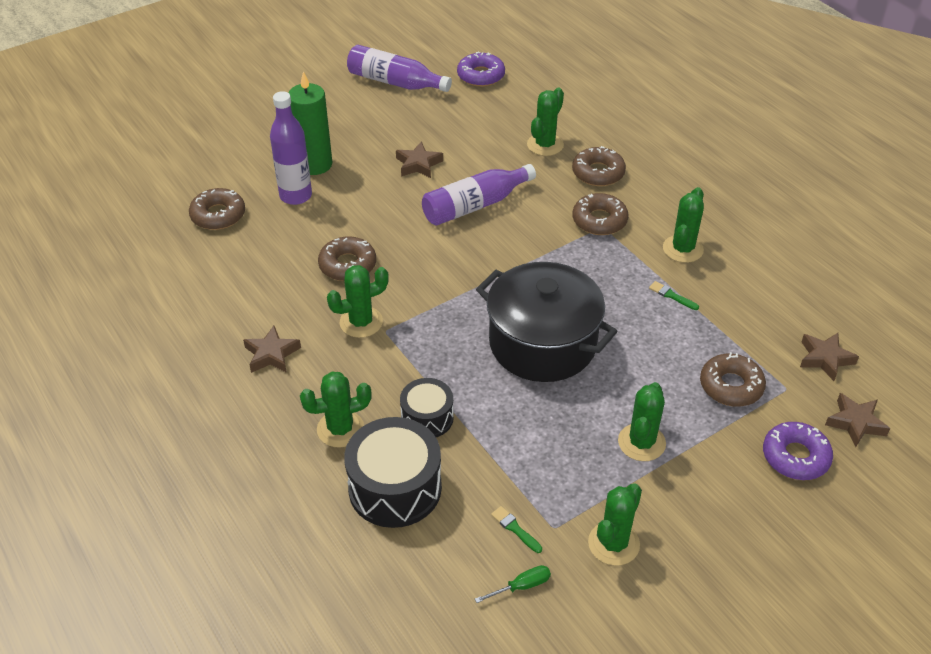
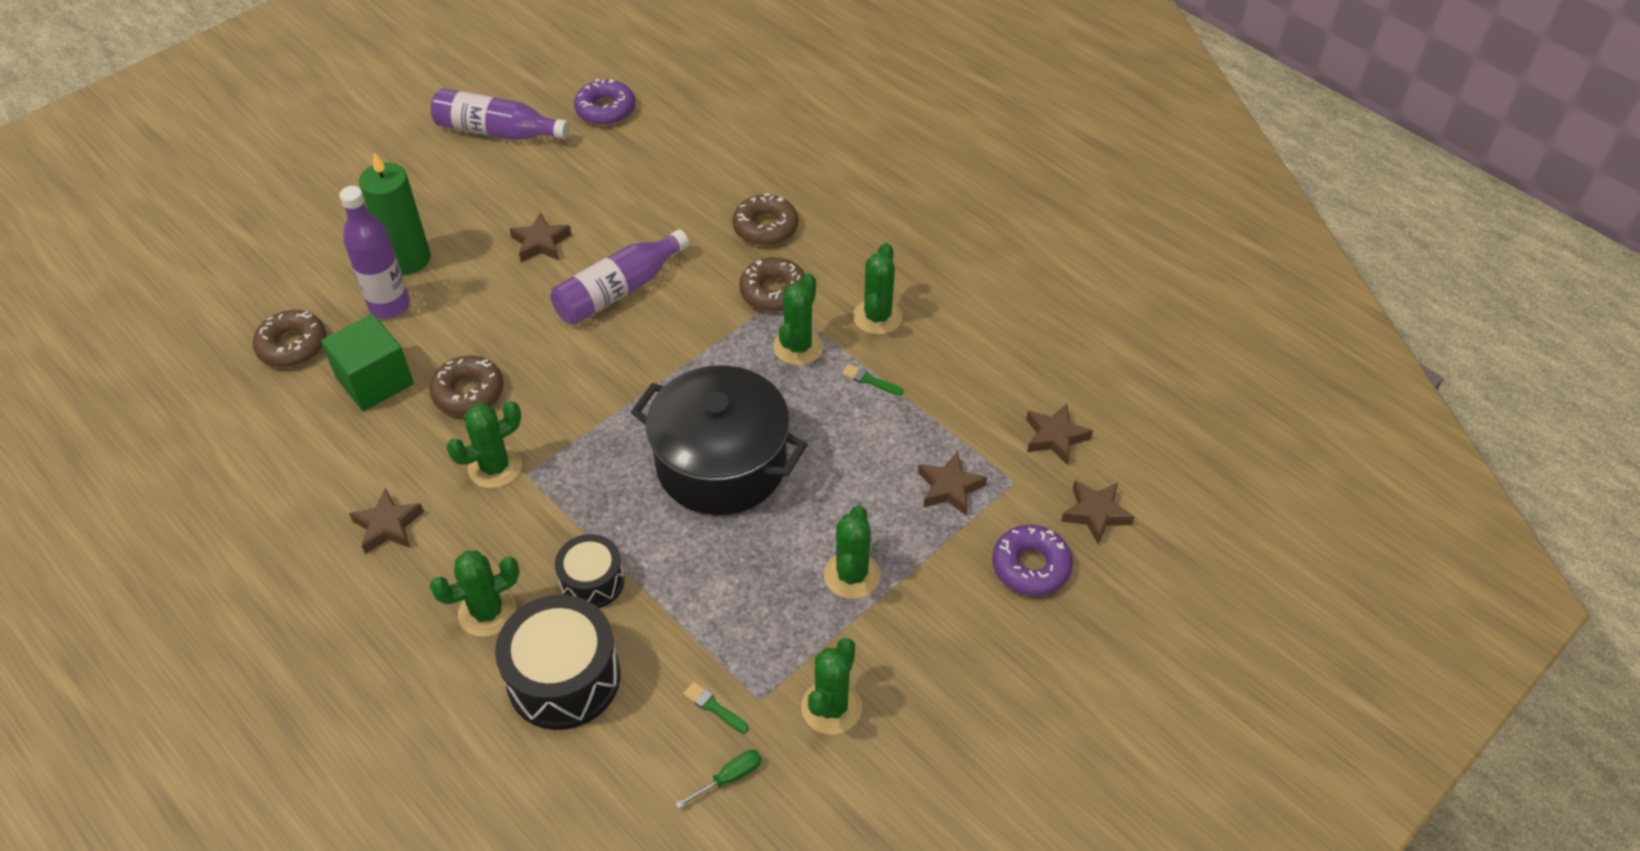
camera: 10 degrees left, 5 degrees up
green cactus [527,88,564,156] -> green cactus moved to [773,273,824,365]
brown donut [700,352,766,407] -> brown star [918,452,987,515]
none -> green cube [321,314,414,411]

